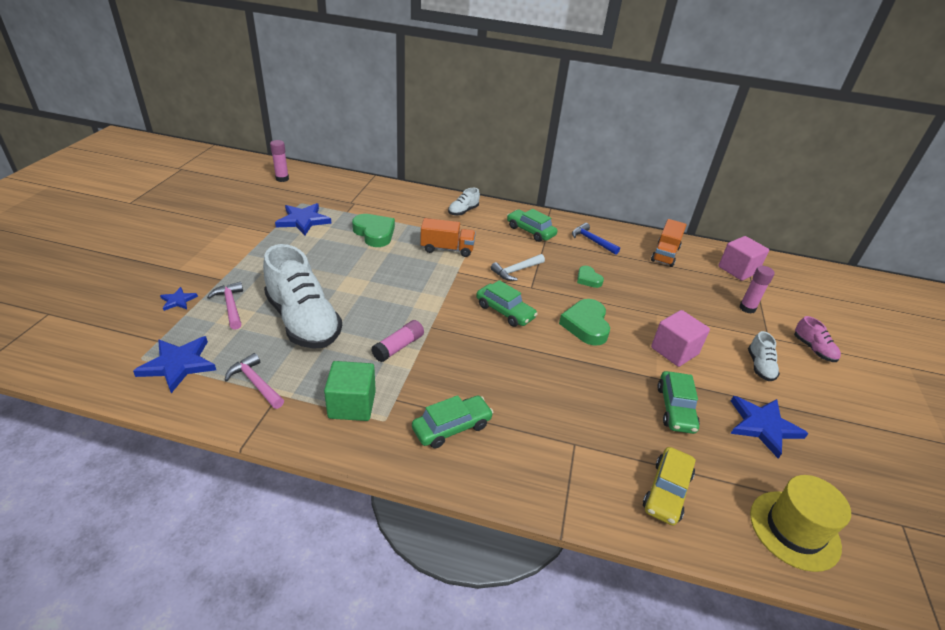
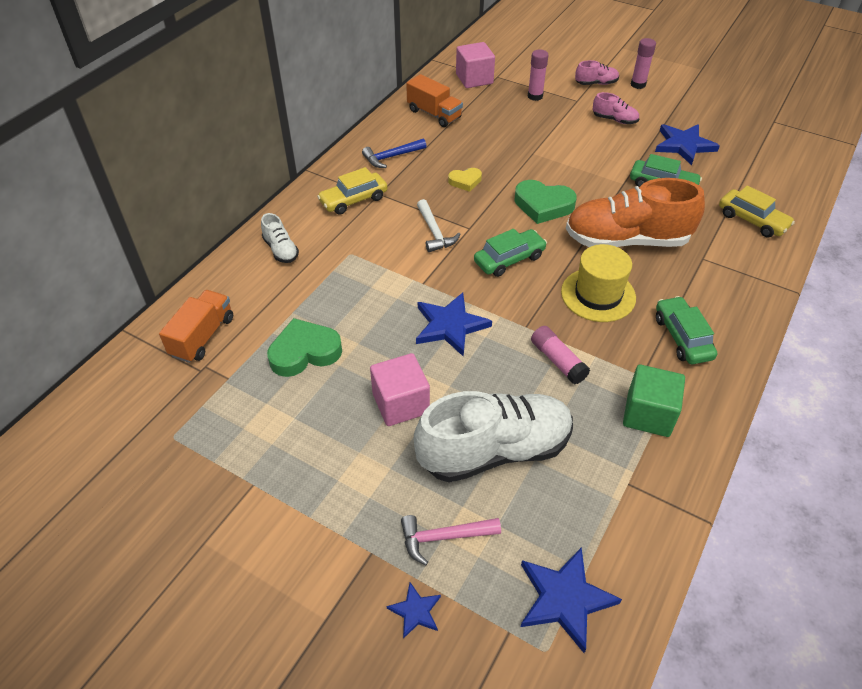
camera: 70 degrees left, 10 degrees up
pink hammer [225,353,284,409] -> none
pink glue stick [270,140,289,182] -> pink glue stick moved to [631,38,656,89]
blue star [275,203,332,235] -> blue star moved to [416,292,492,357]
orange truck [420,218,476,257] -> orange truck moved to [159,290,233,363]
green car [507,209,557,242] -> yellow car [317,167,388,215]
green heart [577,266,604,288] -> yellow heart [448,168,482,192]
pink cube [651,310,710,367] -> pink cube moved to [370,353,430,426]
white shoe [748,331,780,381] -> pink shoe [593,92,639,124]
yellow hat [750,475,851,572] -> yellow hat moved to [561,244,636,322]
none -> orange shoe [566,178,705,247]

